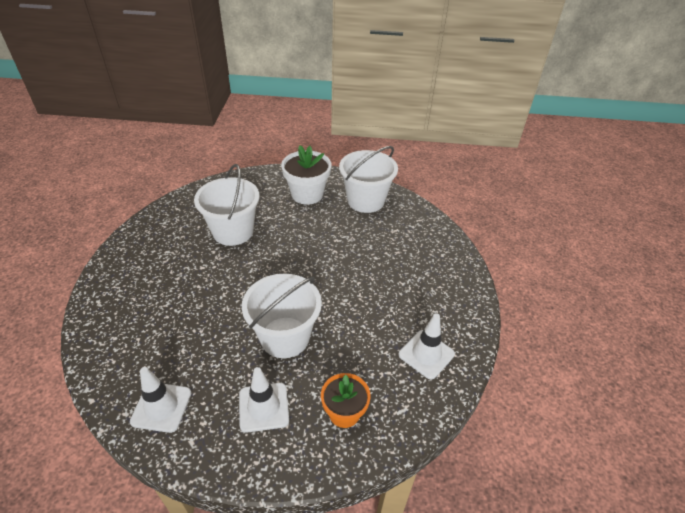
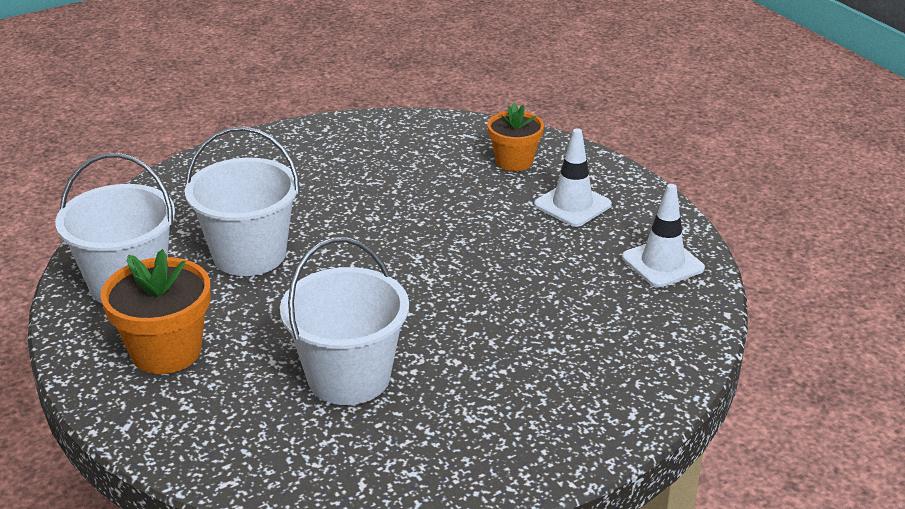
camera: 125 degrees left, 10 degrees down
white bucket [242,273,322,358] -> white bucket moved to [185,126,300,276]
white flower pot [281,146,331,205] -> orange flower pot [101,249,211,374]
white traffic cone [399,313,455,380] -> none

